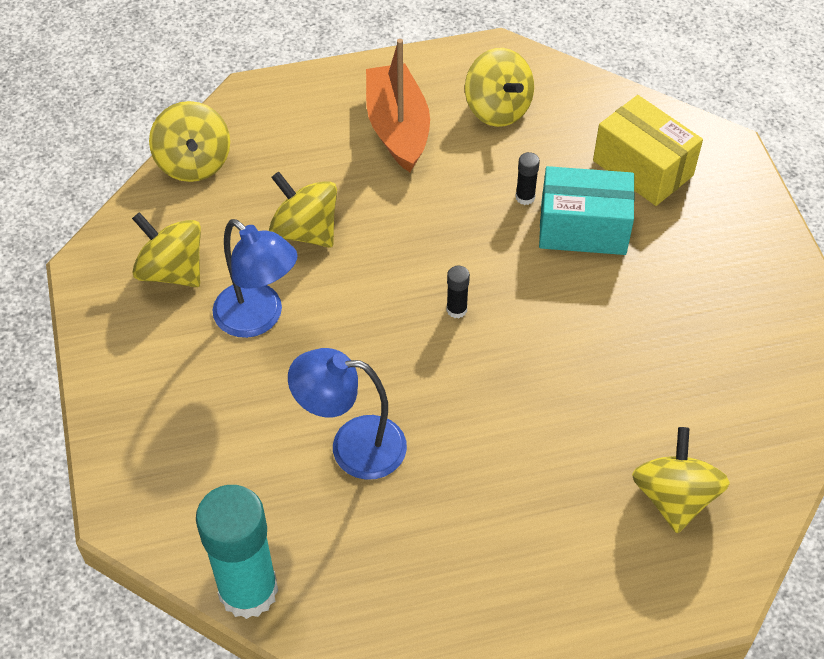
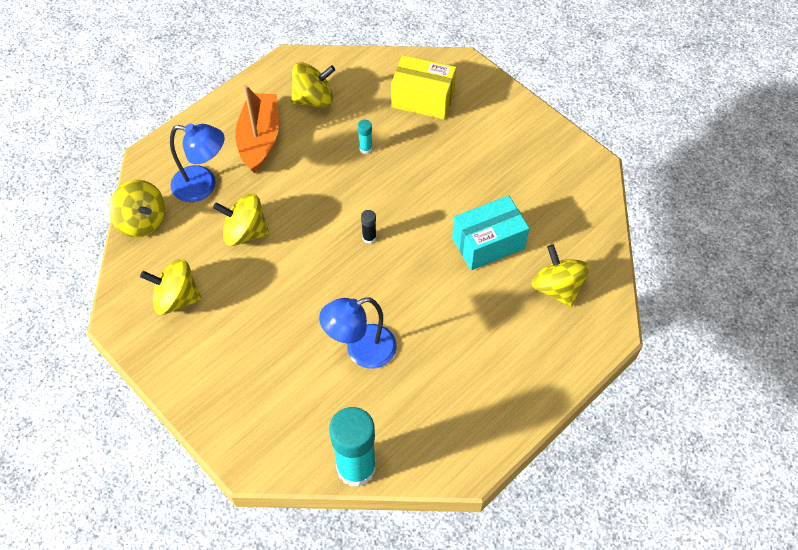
camera: 30 degrees left, 5 degrees up
blue lamp [212,219,298,338] -> blue lamp moved to [170,123,224,202]
orange boat [366,39,430,172] -> orange boat turned 45 degrees clockwise [235,85,279,173]
yellow spinning top [465,48,534,127] -> yellow spinning top turned 45 degrees counterclockwise [291,62,335,108]
black glue stick [515,152,540,205] -> turquoise glue stick [358,120,373,154]
turquoise box [539,166,635,255] -> turquoise box moved to [452,195,529,270]

